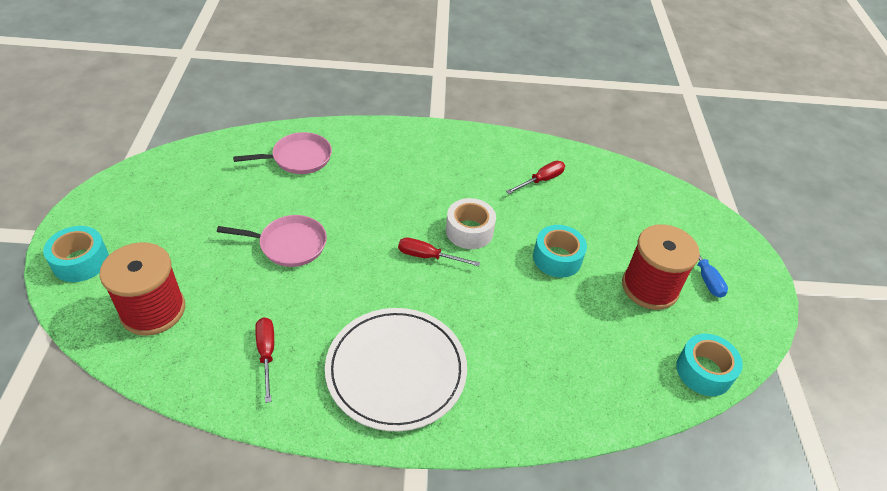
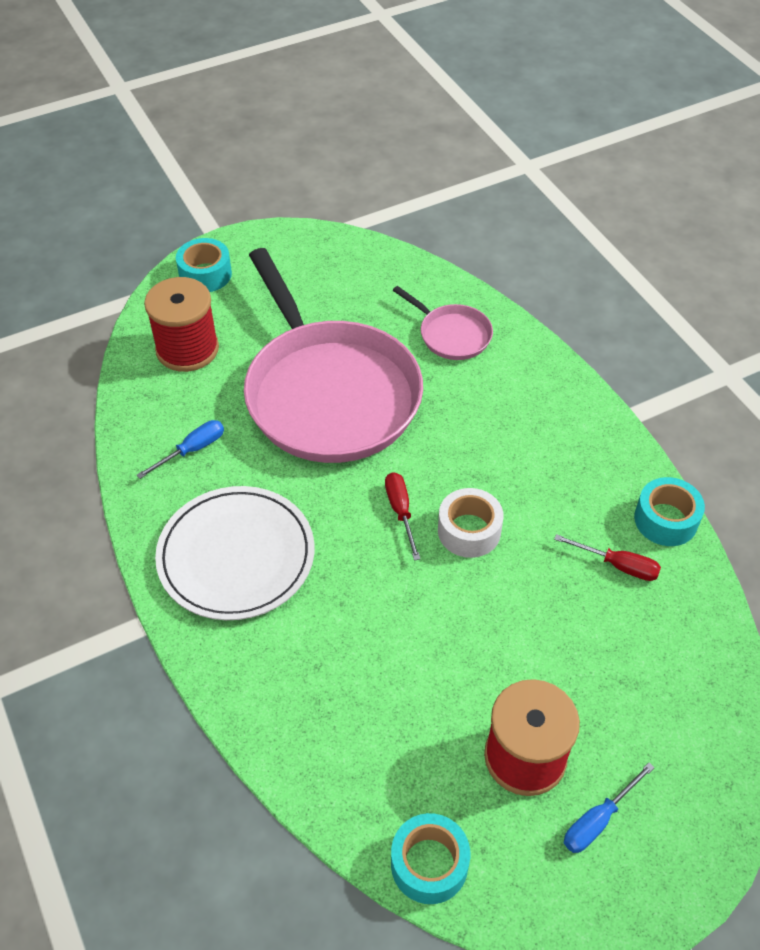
camera: 65 degrees right, 5 degrees up
pink pan [217,215,327,267] -> pink pan [244,248,423,463], size x2.33
red screwdriver [255,317,274,403] -> blue screwdriver [137,420,224,479]
turquoise tape [533,225,587,278] -> turquoise tape moved to [634,477,705,546]

